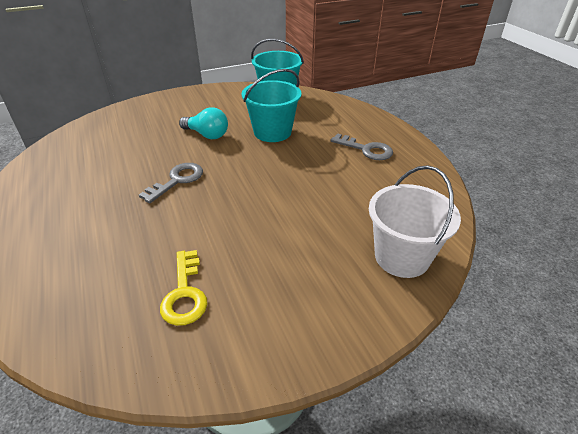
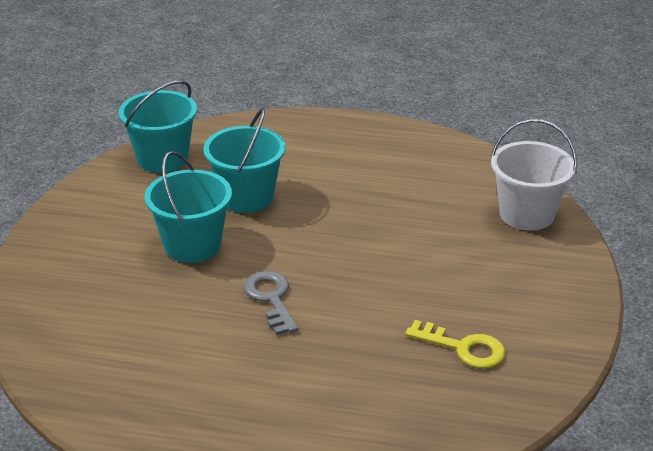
camera: 55 degrees left, 5 degrees down
turquoise light bulb [179,107,228,139] -> turquoise bucket [144,151,232,263]
grey key [331,133,393,160] -> none

